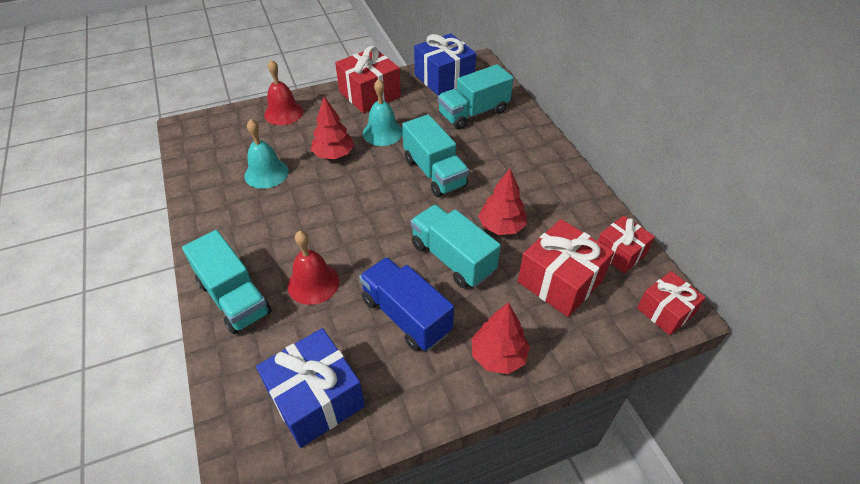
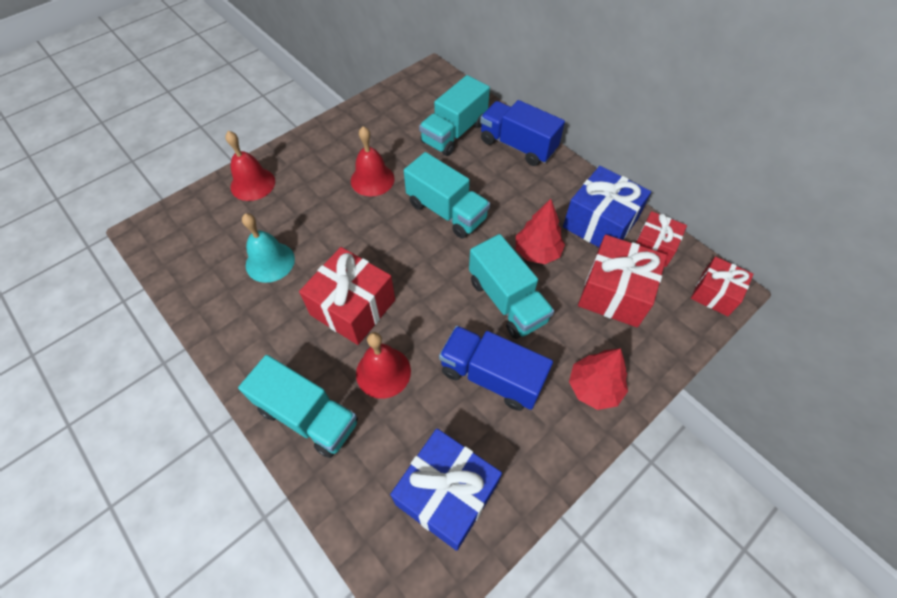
camera: 20 degrees left, 10 degrees up
red tree [311,96,354,159] -> none
red gift [335,46,401,113] -> red gift moved to [299,247,395,345]
turquoise bell [363,79,403,146] -> red bell [351,126,395,196]
turquoise truck [411,205,501,288] -> turquoise truck turned 150 degrees counterclockwise [469,234,554,339]
blue gift [414,33,476,96] -> blue gift moved to [563,166,651,247]
none -> blue truck [480,100,565,166]

